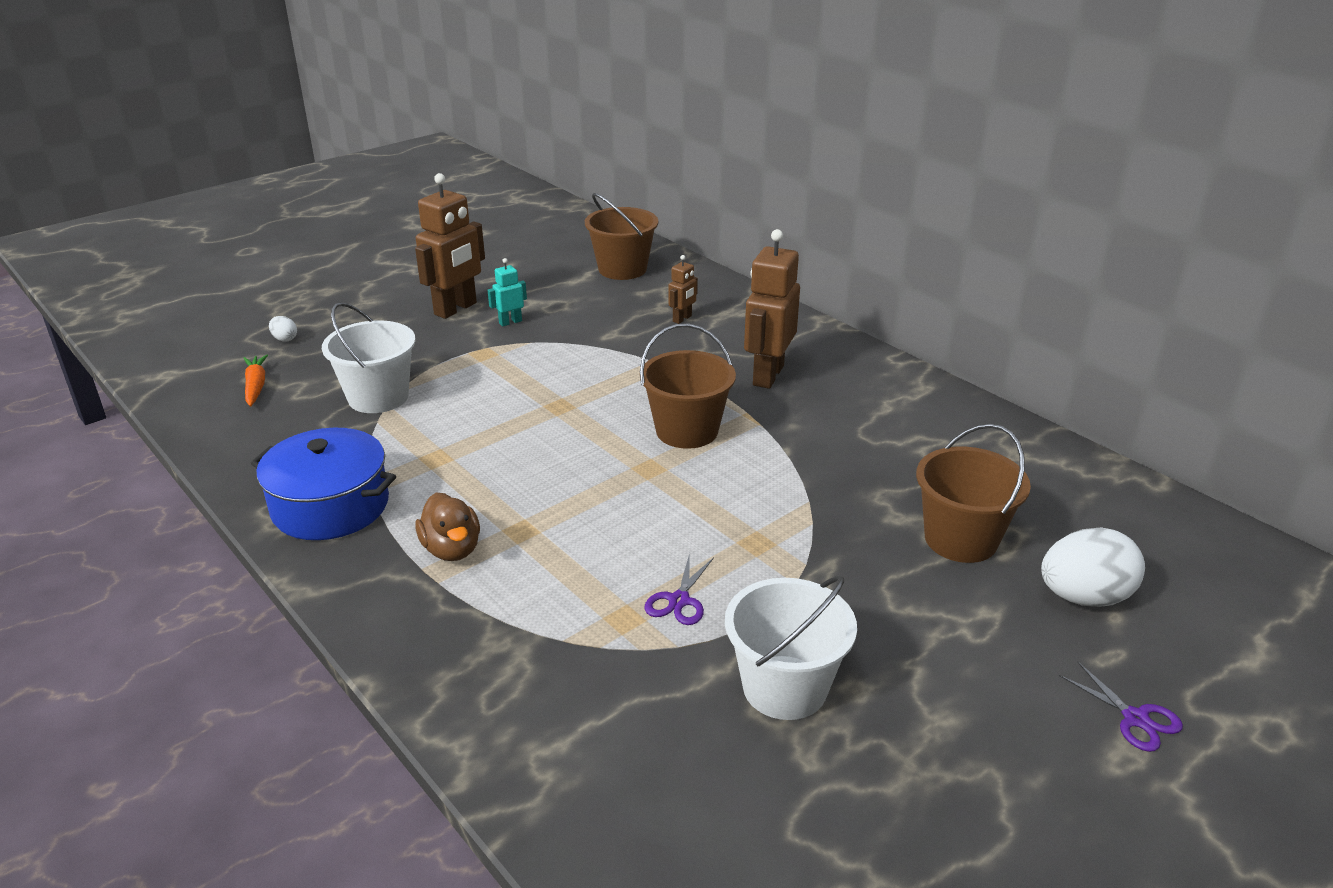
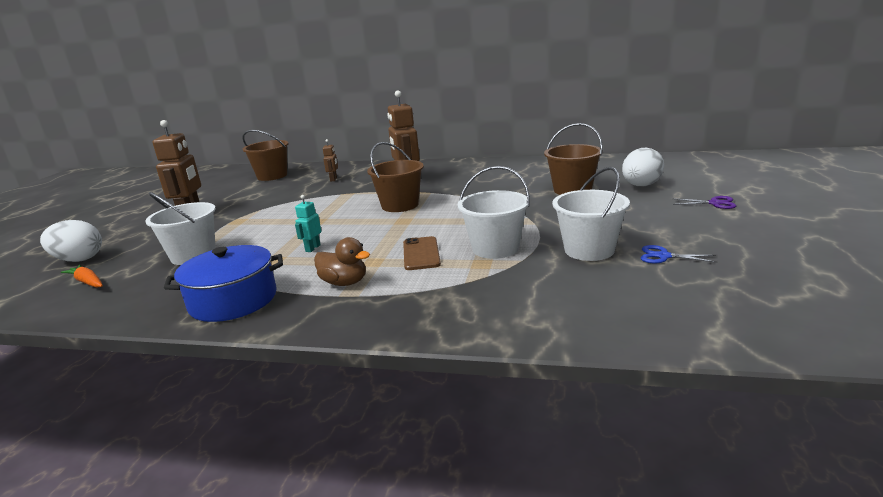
camera: 35 degrees left, 10 degrees down
white egg [269,316,297,342] -> white egg [40,220,102,262], size x2.27
turquoise robot [488,258,527,327] -> turquoise robot moved to [295,195,321,252]
purple scissors [644,553,714,625] -> white bucket [457,166,530,259]
none -> brown phone [403,236,441,270]
none -> blue scissors [641,245,717,263]

